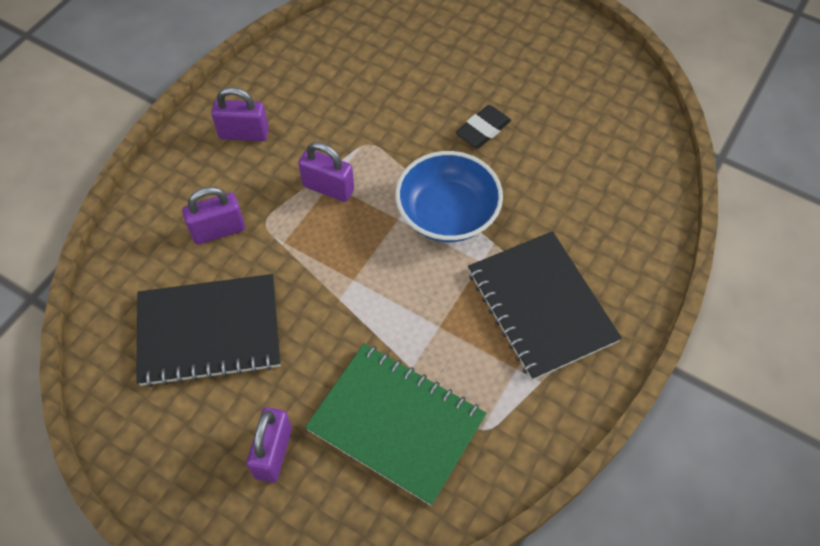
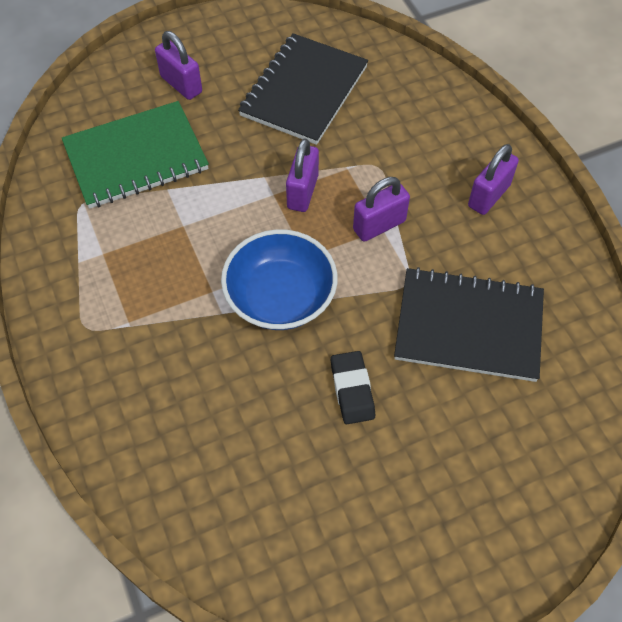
camera: 125 degrees right, 0 degrees up
purple padlock [182,187,245,245] -> purple padlock moved to [286,138,319,212]
black notebook [468,231,622,381] -> black notebook moved to [394,267,544,382]

